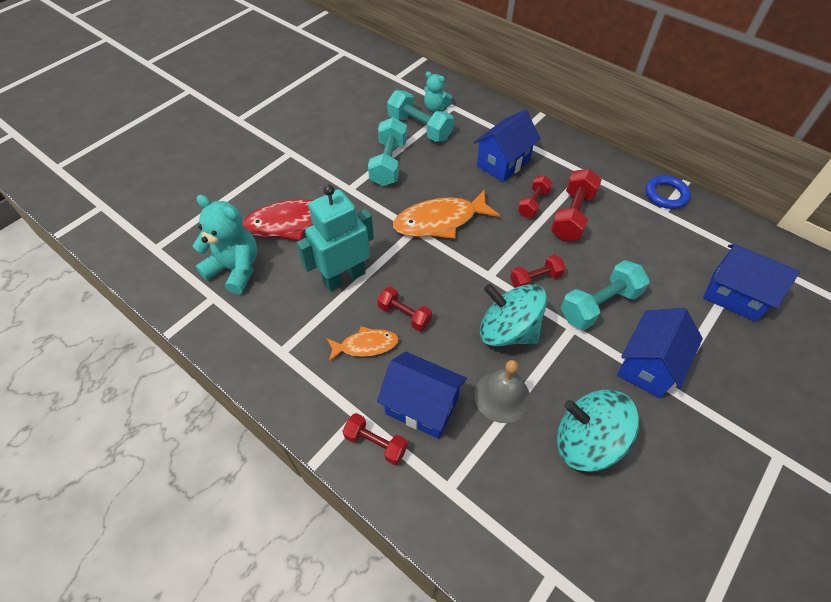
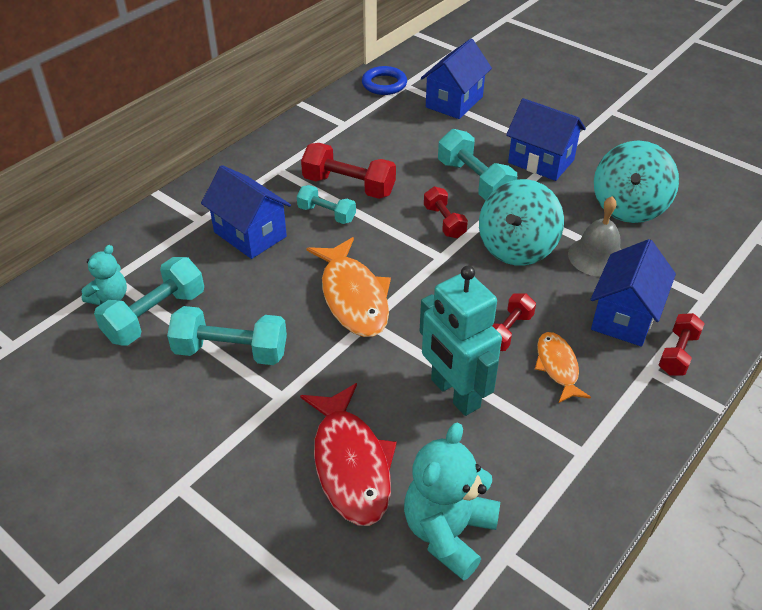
camera: 90 degrees left, 10 degrees down
red dumbbell [518,176,553,218] -> turquoise dumbbell [297,185,356,224]
blue ring [645,175,691,209] -> blue ring moved to [362,66,407,95]

